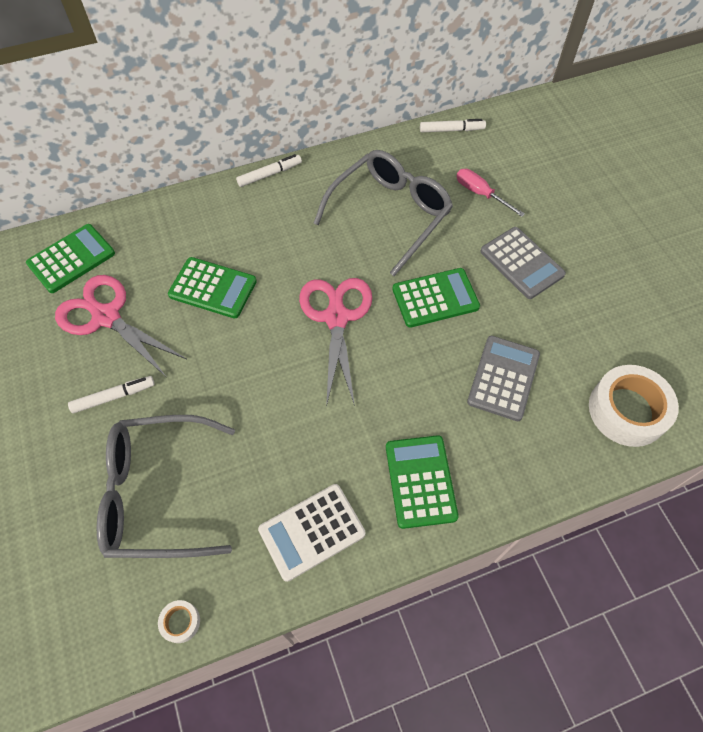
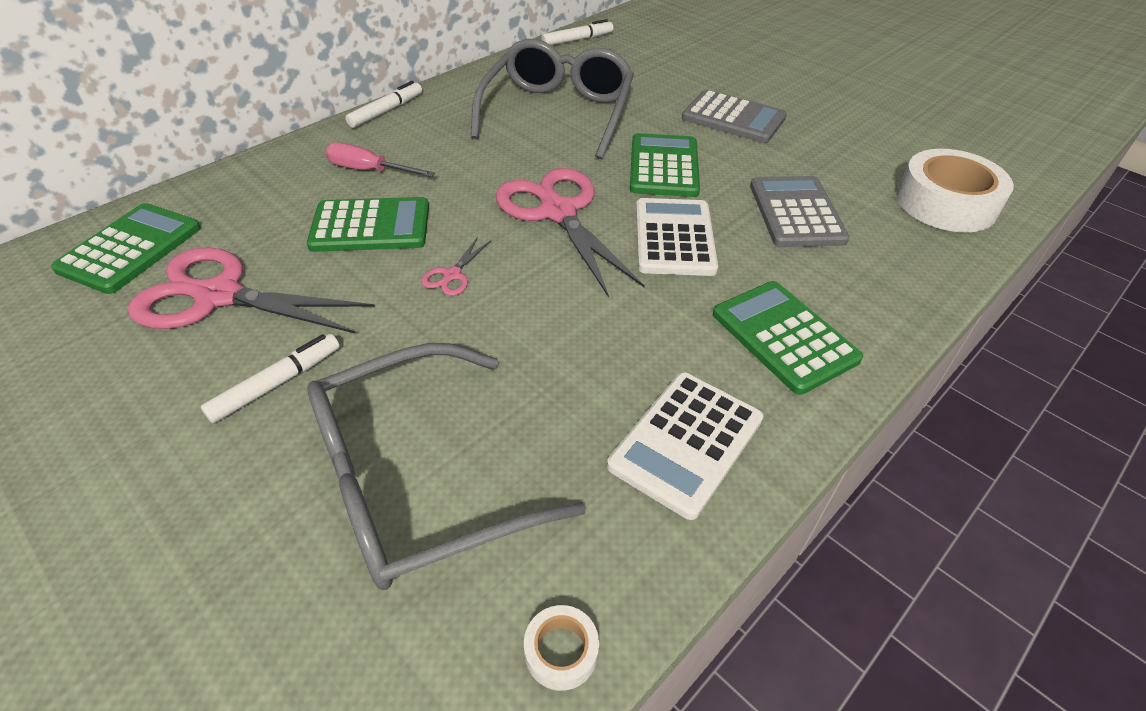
camera: 25 degrees left, 15 degrees down
green calculator [392,268,480,328] -> green calculator turned 45 degrees counterclockwise [630,133,700,197]
pink screwdriver [456,169,525,217] -> pink screwdriver moved to [325,142,435,177]
none -> pink scissors [421,237,491,296]
none -> white calculator [636,198,718,276]

